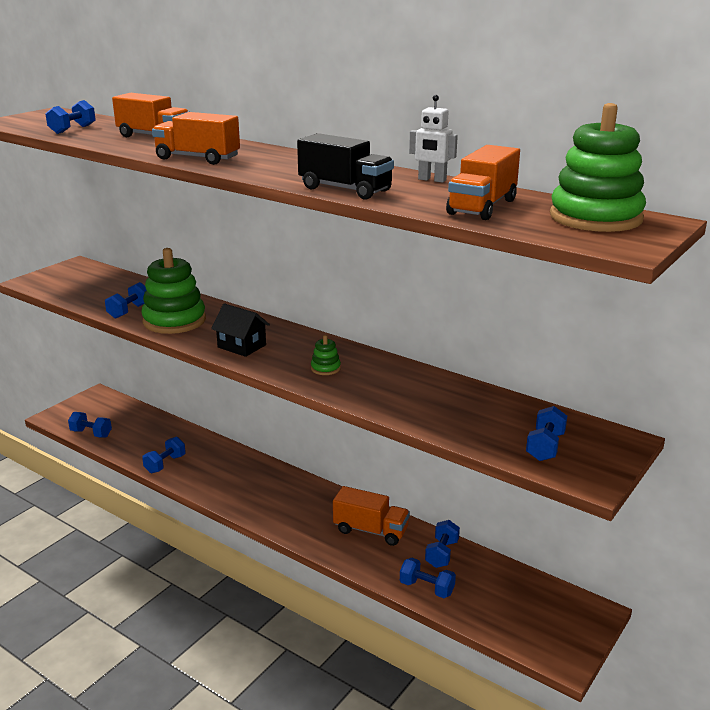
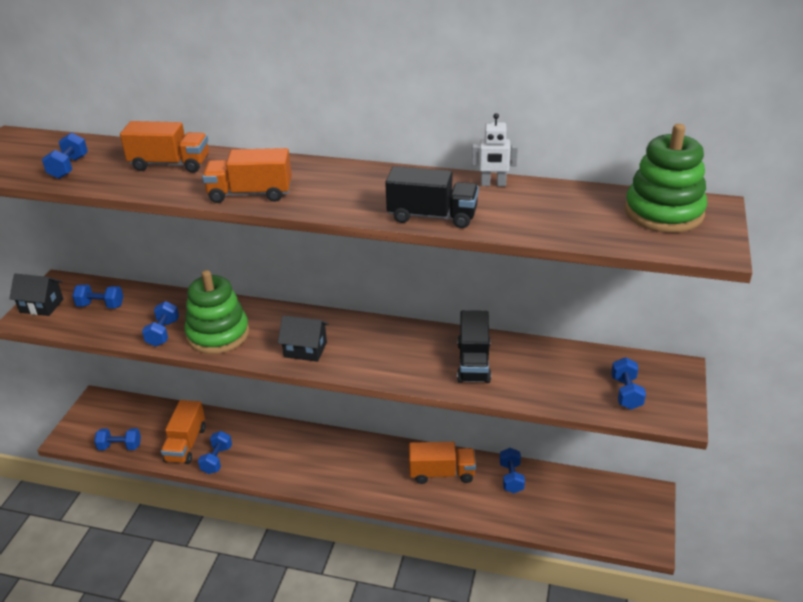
camera: 20 degrees left, 10 degrees up
green stacking toy [311,335,341,375] -> none
blue dumbbell [400,558,456,598] -> blue dumbbell moved to [72,284,123,308]
orange truck [446,145,520,220] -> orange truck moved to [161,400,206,464]
none -> black house [9,274,63,316]
none -> black truck [457,310,491,383]

